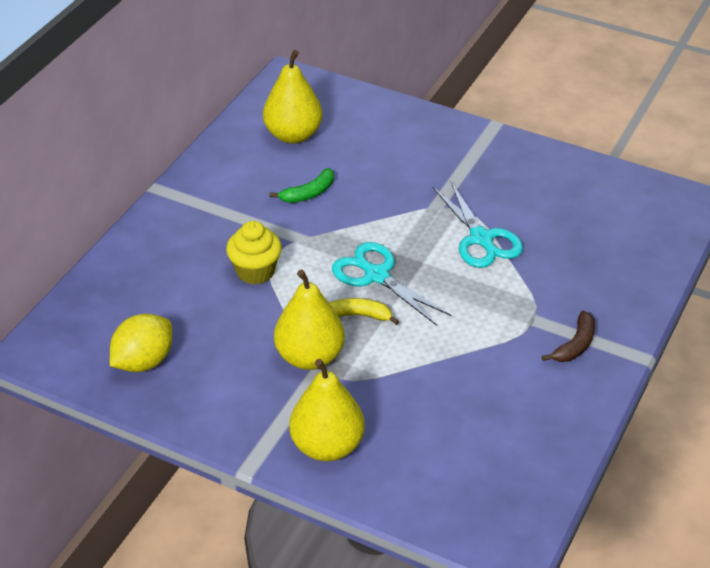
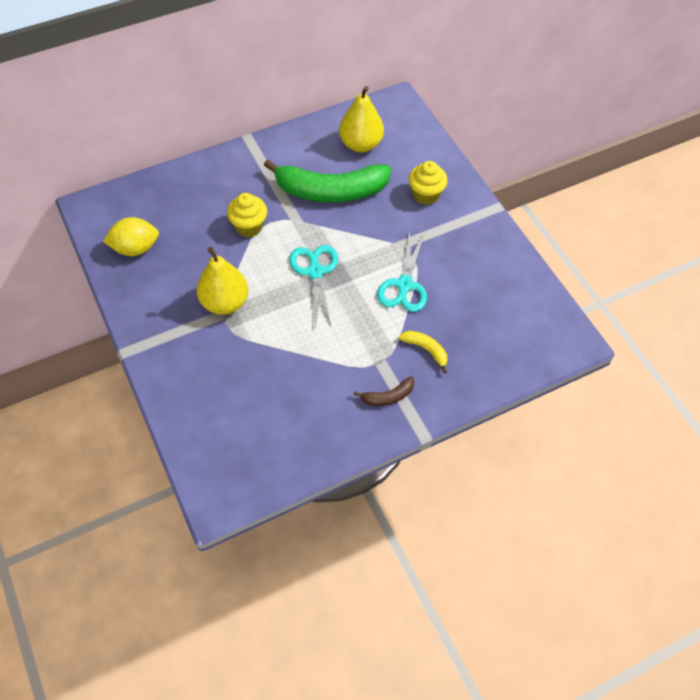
camera: 35 degrees right, 15 degrees up
green banana [270,168,334,203] -> green banana [264,159,392,202], size x2.35
yellow pear [289,359,365,461] -> none
yellow banana [329,298,399,325] -> yellow banana moved to [399,331,448,373]
none -> yellow cupcake [409,161,447,205]

